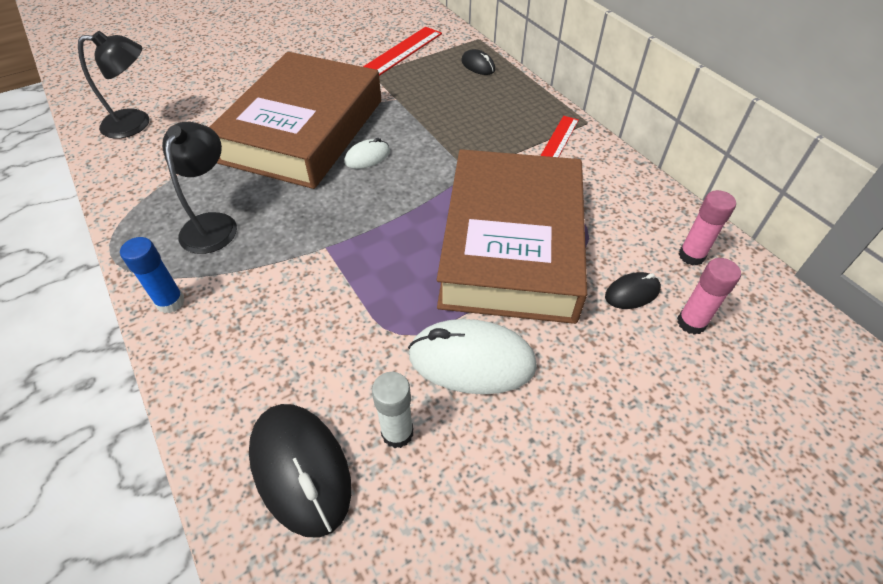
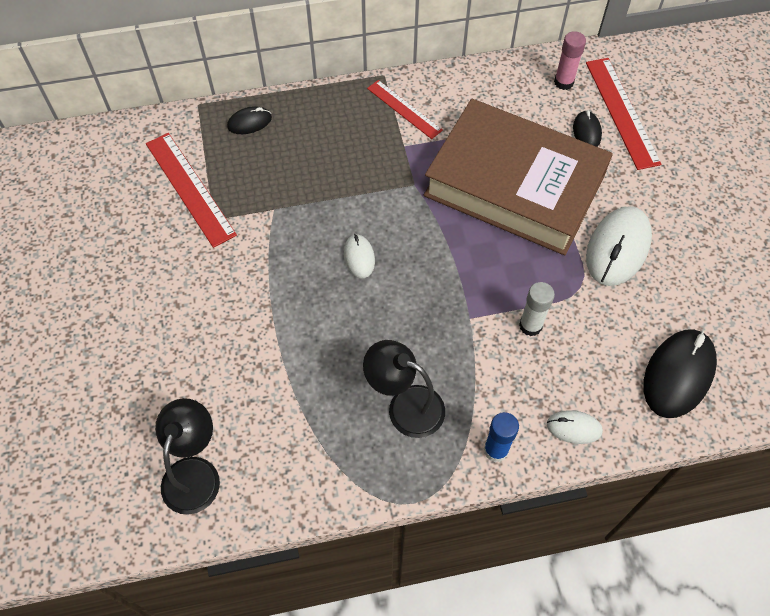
camera: 70 degrees left, 10 degrees up
brown book [210,52,381,189] -> none
black mouse [249,404,351,538] -> black mouse turned 45 degrees counterclockwise [643,329,717,418]
white glue stick [372,372,413,448] -> white glue stick moved to [519,282,555,336]
pink glue stick [677,258,741,335] -> red ruler [586,58,662,170]
none -> white mouse [547,410,603,444]

